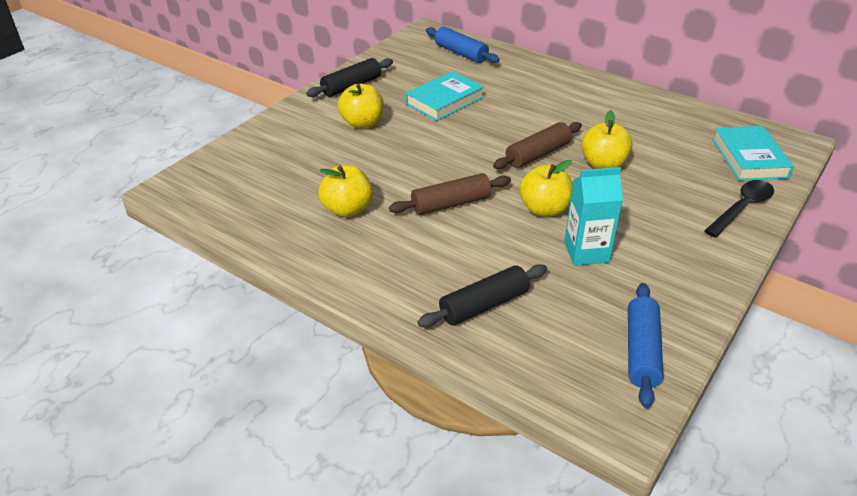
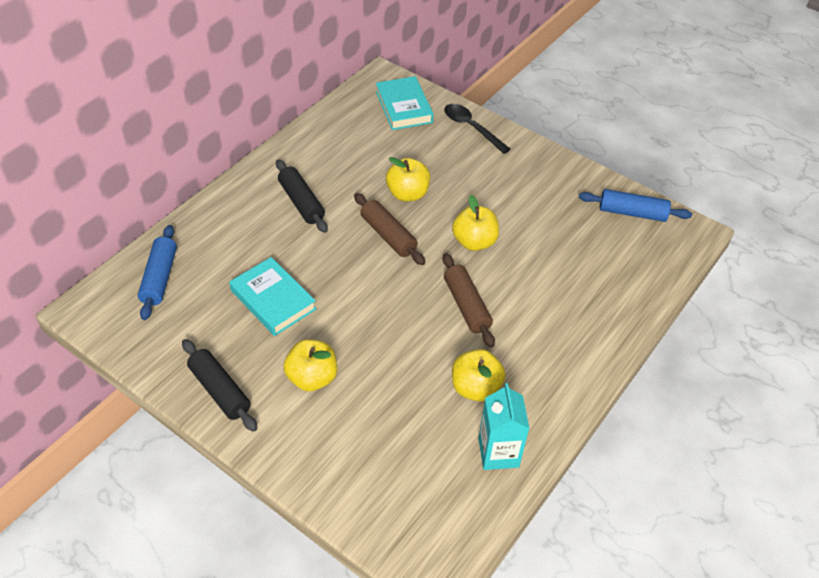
camera: 90 degrees left, 10 degrees up
black rolling pin [417,264,547,328] -> black rolling pin moved to [276,159,328,233]
blue rolling pin [426,27,500,63] -> blue rolling pin turned 45 degrees counterclockwise [138,225,177,320]
turquoise carton [564,167,623,266] -> turquoise carton moved to [478,383,530,470]
turquoise book [712,126,794,181] -> turquoise book turned 75 degrees clockwise [376,76,434,130]

